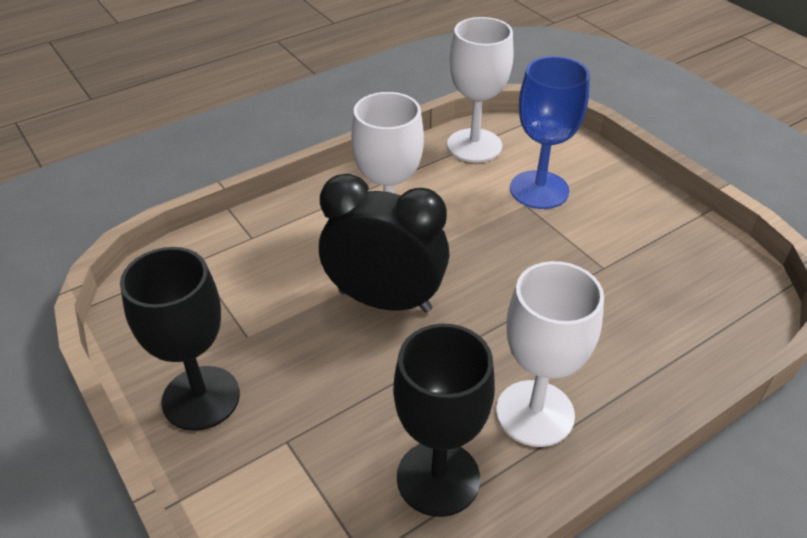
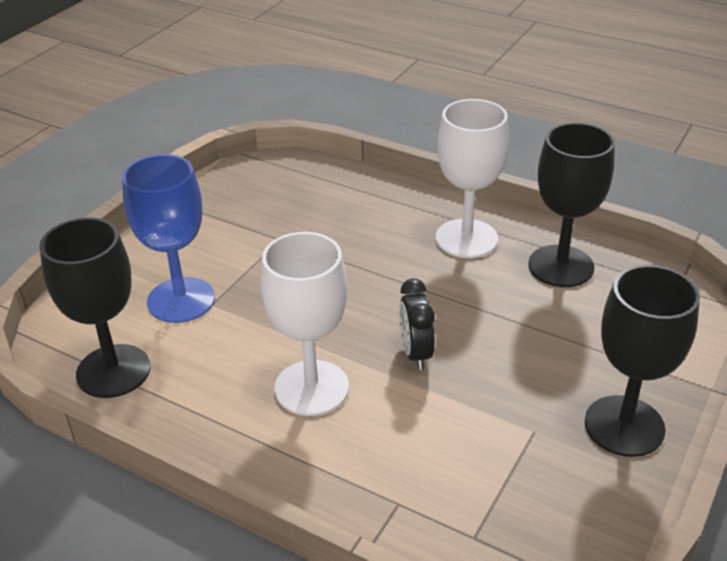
camera: 115 degrees left, 5 degrees down
black clock [319,174,449,312] -> black clock [399,278,435,370], size x0.51
white goblet [447,17,514,162] -> black goblet [40,217,150,398]

